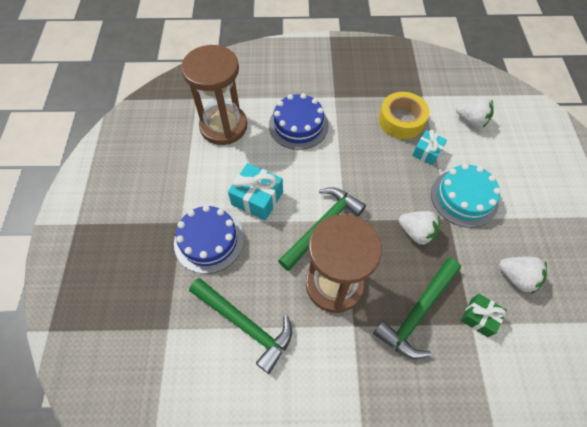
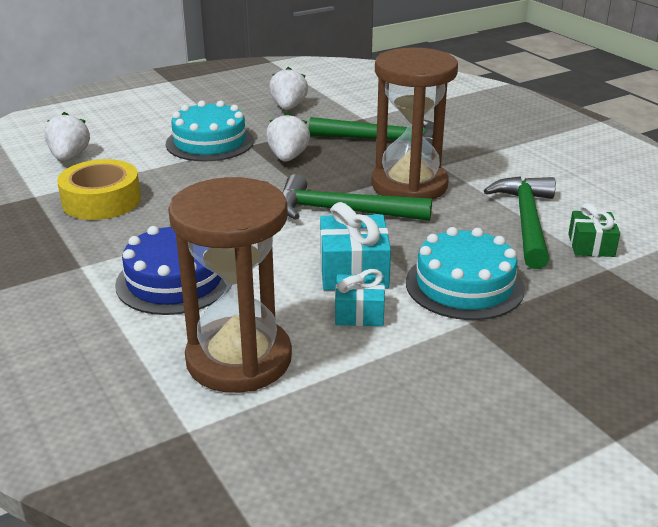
camera: 120 degrees left, 30 degrees down
blue cake [174,205,244,274] -> turquoise cake [406,227,525,320]
turquoise gift [412,130,447,166] -> turquoise gift moved to [335,269,385,326]
green gift [461,294,507,337] -> green gift moved to [568,203,620,257]

